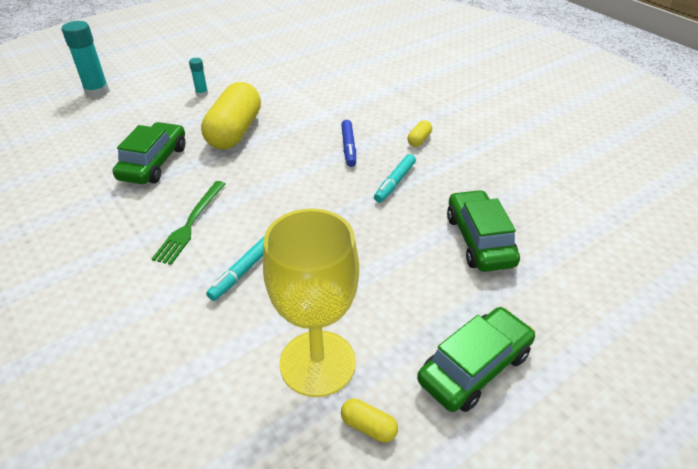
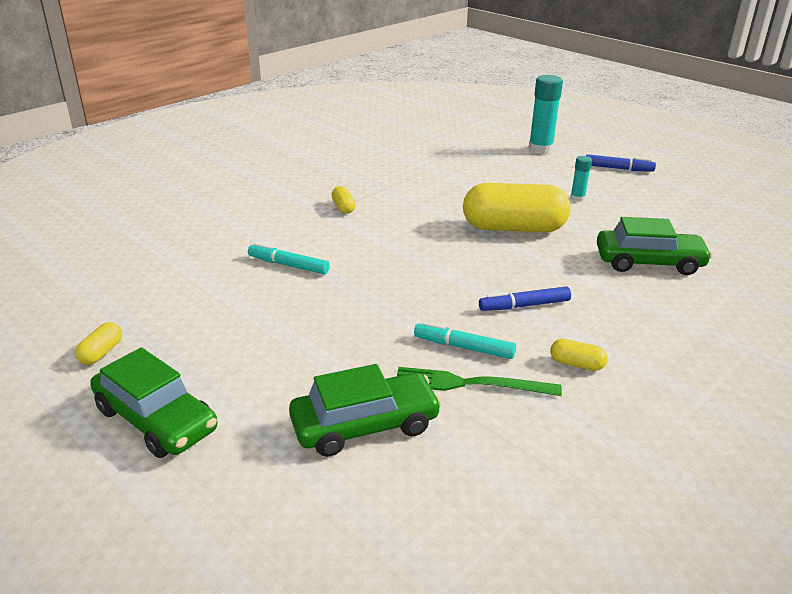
camera: 80 degrees right, 10 degrees down
green car [113,122,185,184] -> green car moved to [597,217,712,275]
green fork [152,181,225,265] -> green fork moved to [397,367,562,396]
yellow goblet [263,208,359,397] -> none
none -> yellow capsule [332,186,356,214]
none -> blue marker [586,154,656,172]

